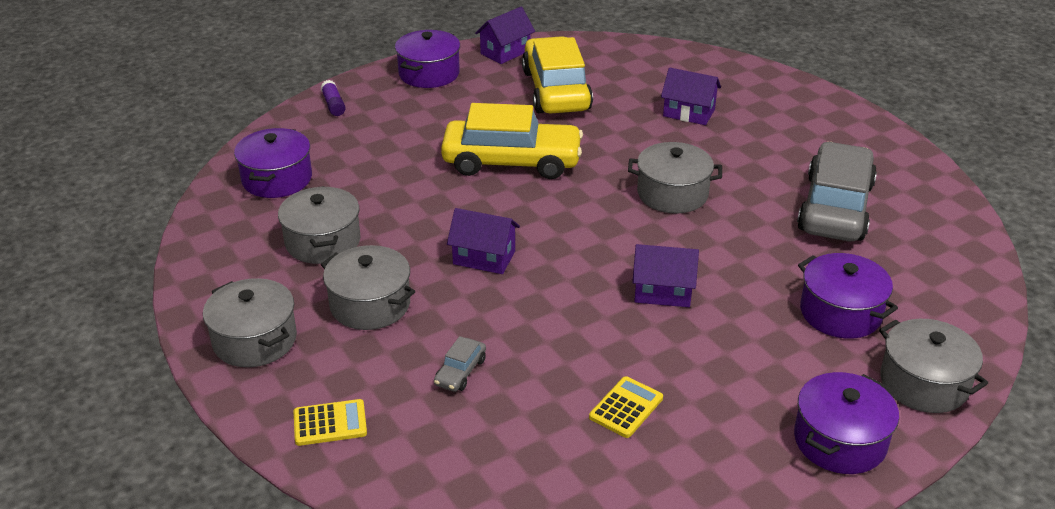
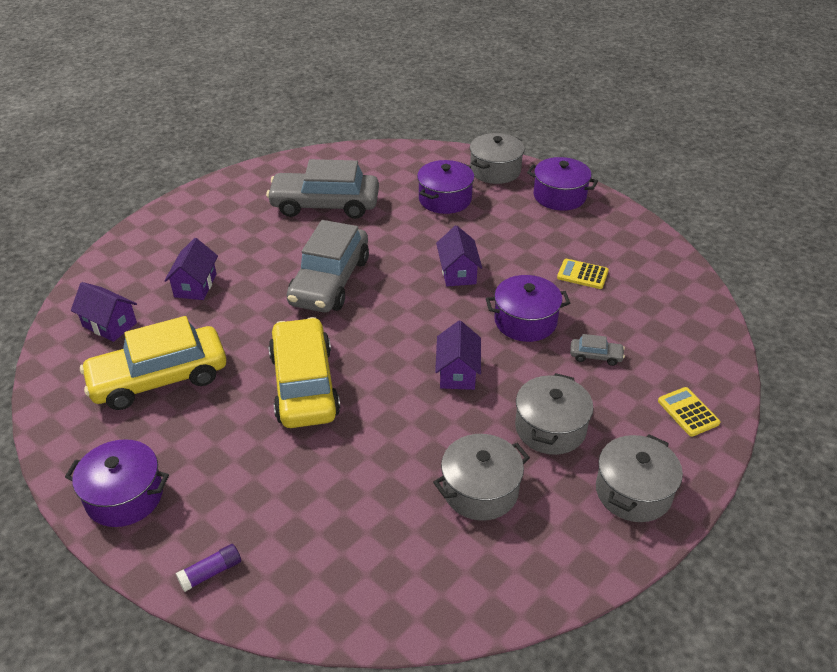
camera: 105 degrees left, 5 degrees up
purple pot [234,128,312,198] -> purple pot moved to [486,275,570,342]
purple house [475,7,535,64] -> purple house moved to [71,282,137,342]
grey pot [628,142,722,213] -> grey car [286,220,369,312]

